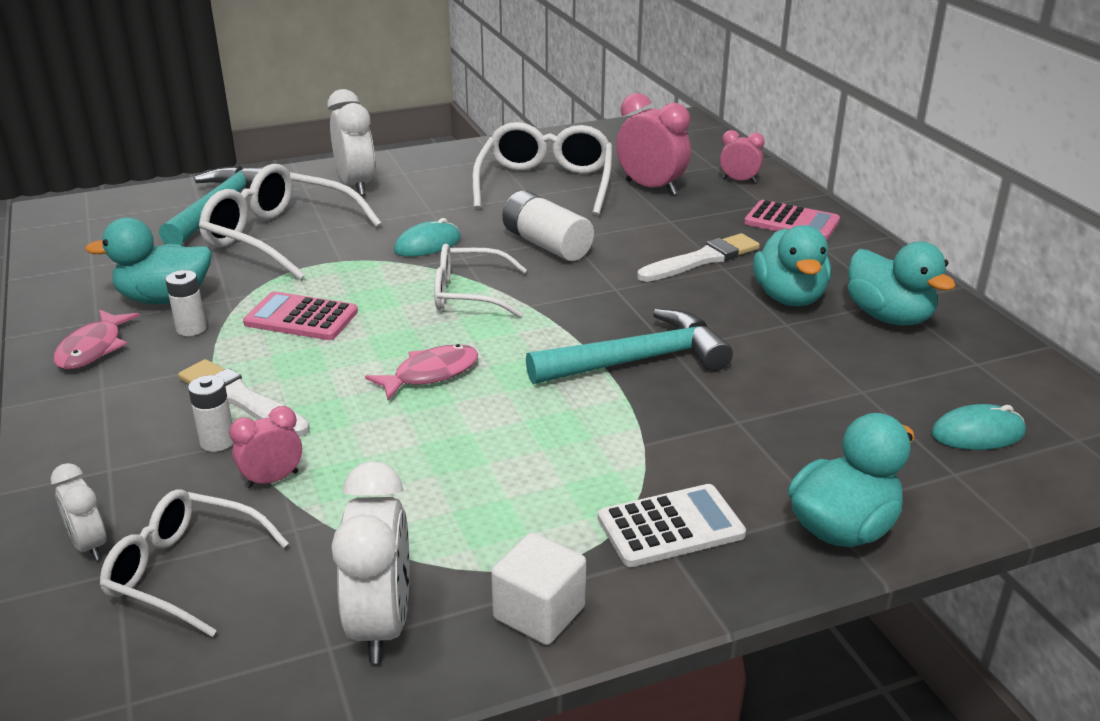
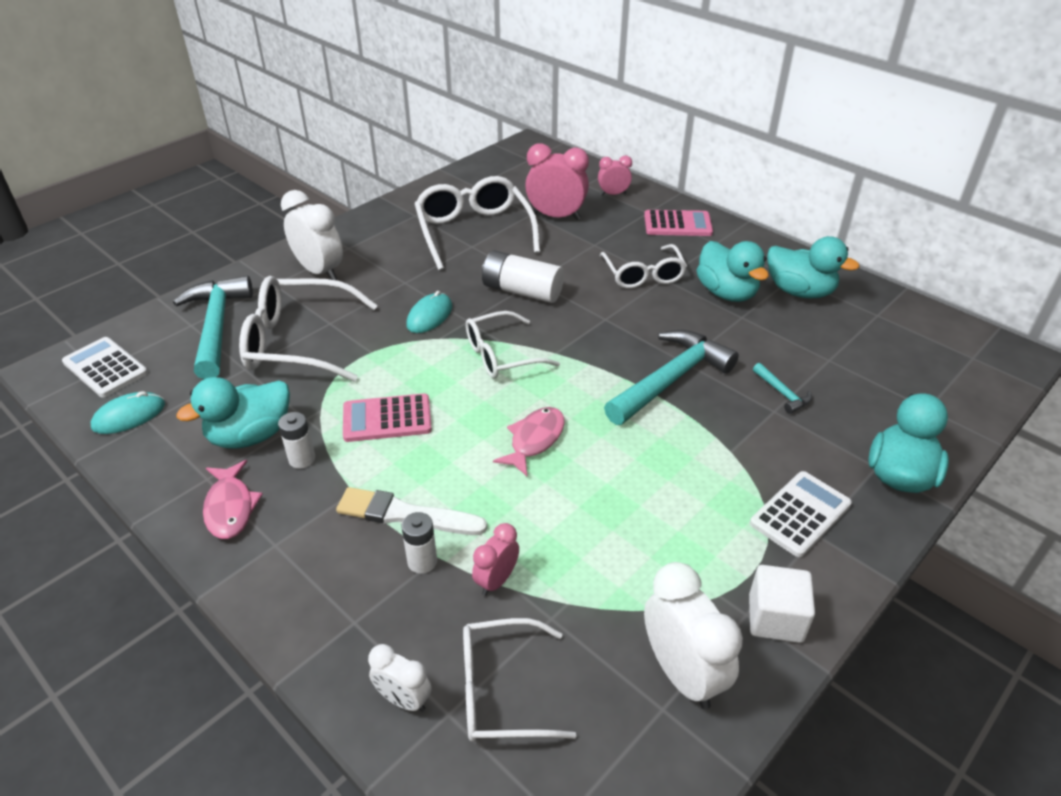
camera: 25 degrees left, 10 degrees up
white brush [637,233,760,282] -> white glasses [599,244,687,288]
turquoise mouse [931,404,1026,450] -> turquoise mouse moved to [91,391,165,434]
none -> white calculator [62,337,148,398]
none -> turquoise hammer [753,363,812,414]

